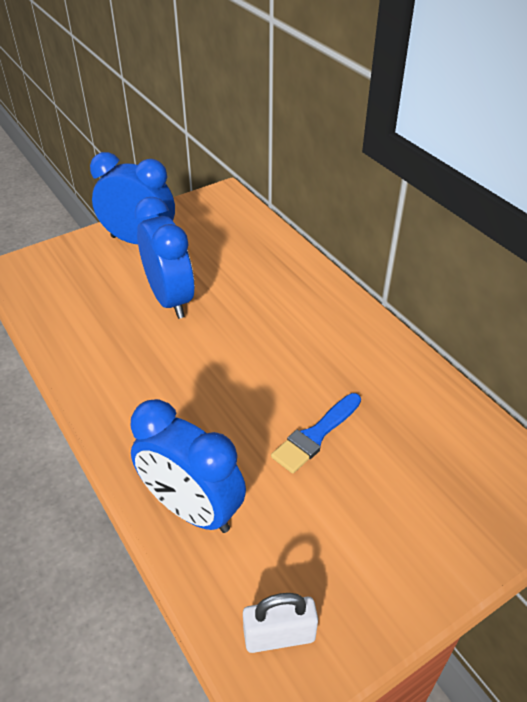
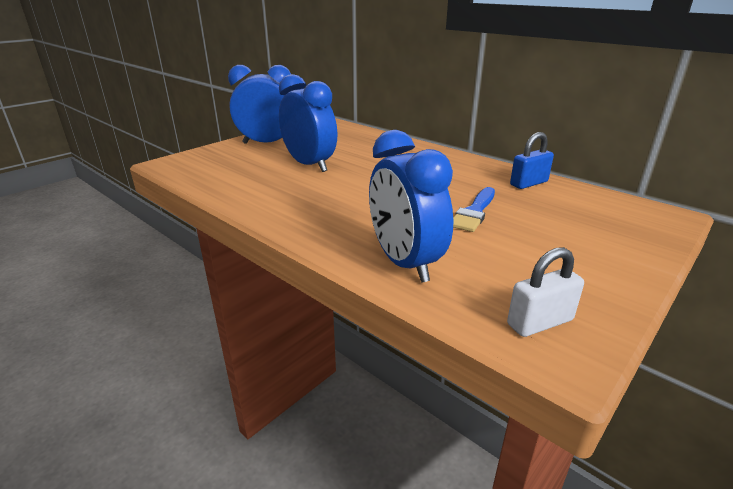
camera: 15 degrees left, 15 degrees down
blue clock [130,399,246,533] -> blue clock turned 45 degrees clockwise [369,130,453,283]
none -> blue padlock [510,132,554,189]

